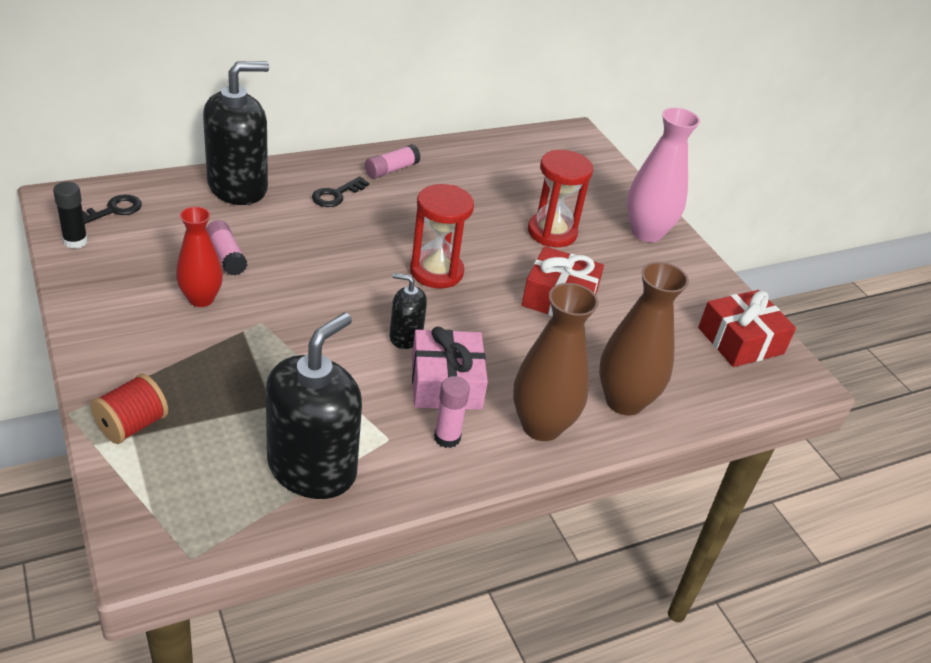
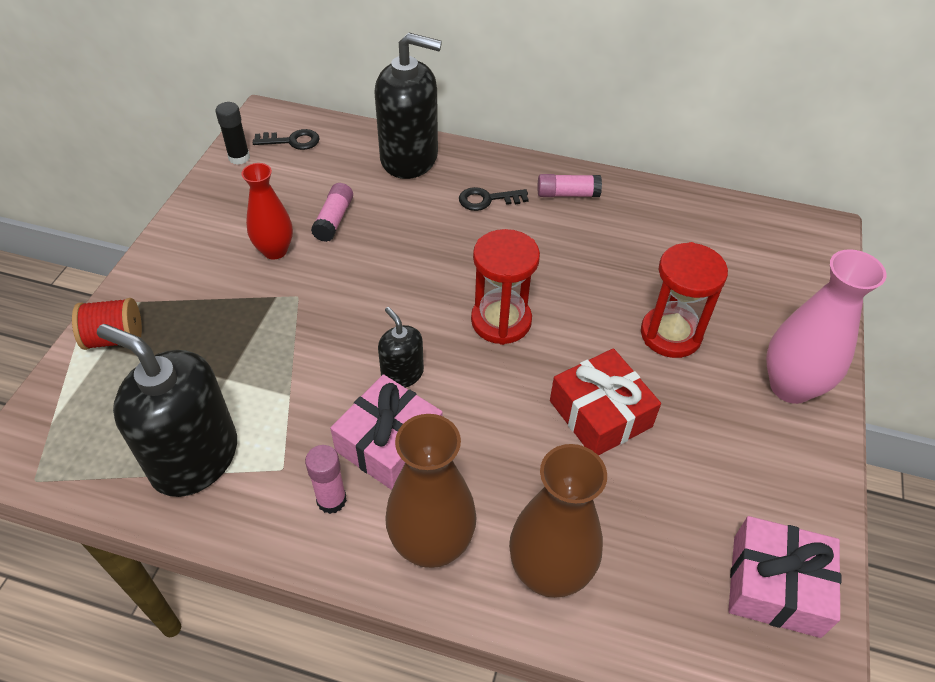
camera: 45 degrees right, 10 degrees up
black soap dispenser [266,313,362,499] -> black soap dispenser turned 135 degrees counterclockwise [97,324,237,497]
red gift [698,290,796,367] -> pink gift [728,516,841,638]

